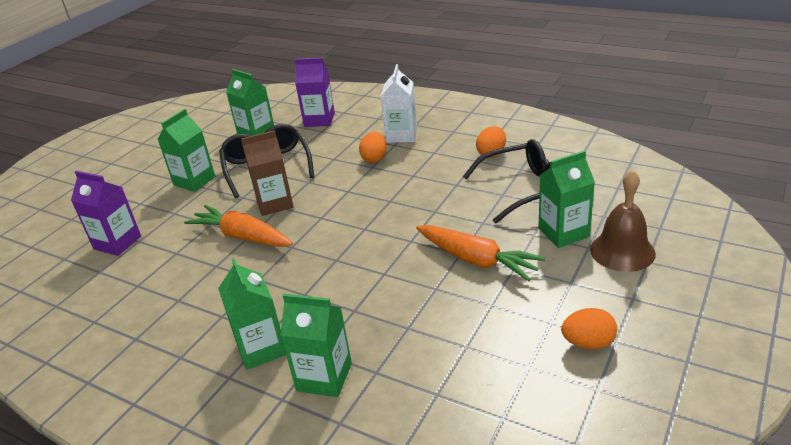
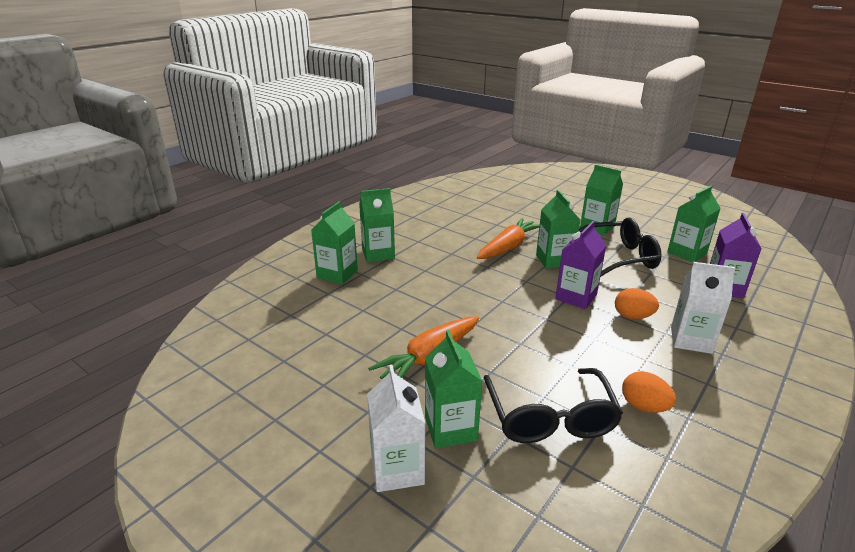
camera: 95 degrees right, 5 degrees down
purple carton [71,171,141,256] -> purple carton moved to [555,221,607,309]
brown carton [241,130,293,216] -> green carton [536,190,580,269]
orange egg [561,308,617,350] -> none
brown bell [590,170,656,272] -> white carton [367,365,425,492]

